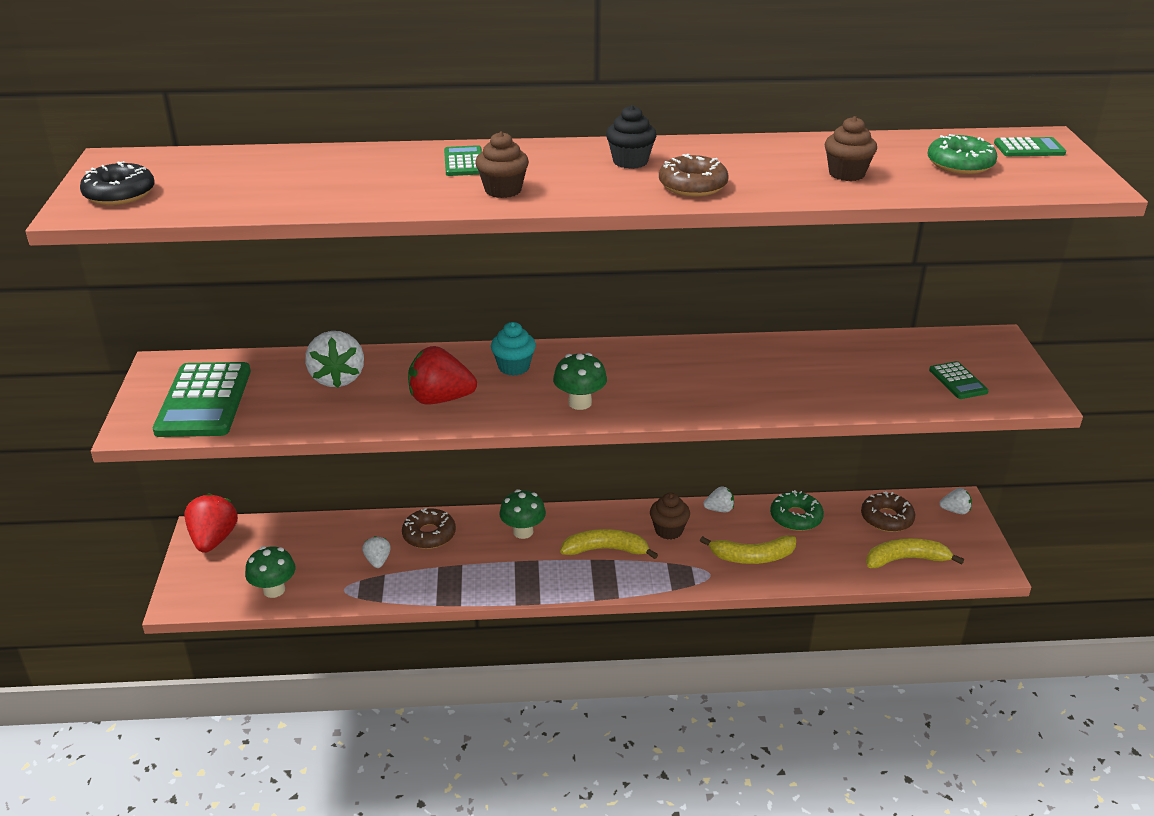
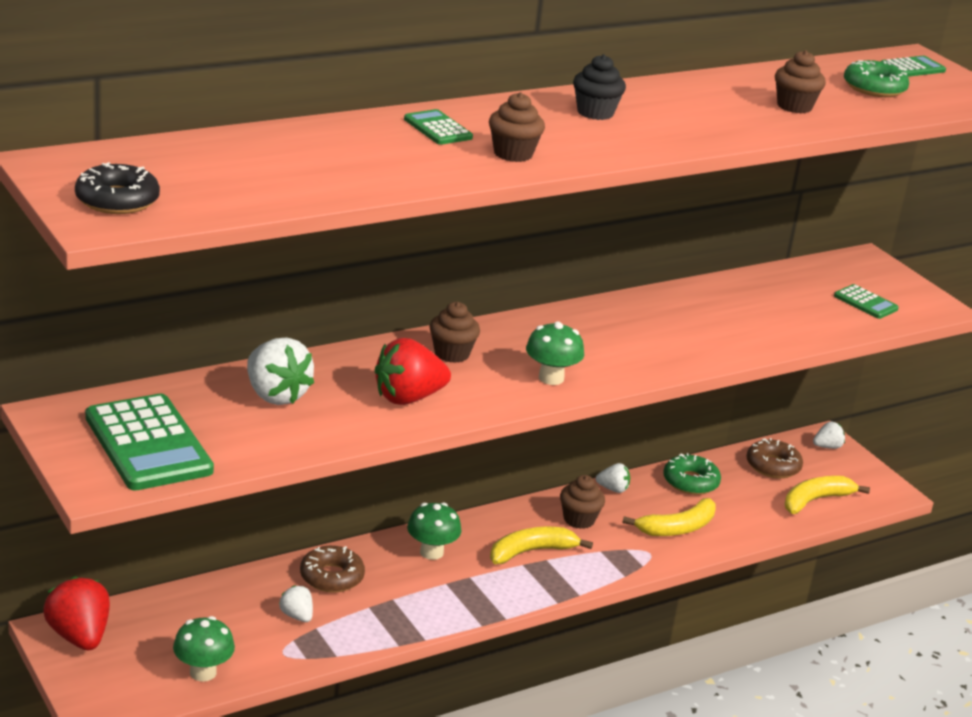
camera: 30 degrees left, 5 degrees down
turquoise cupcake [491,322,536,376] -> brown cupcake [429,302,480,363]
brown donut [659,153,729,196] -> none
white strawberry [703,486,734,512] -> white strawberry turned 45 degrees clockwise [596,463,630,493]

